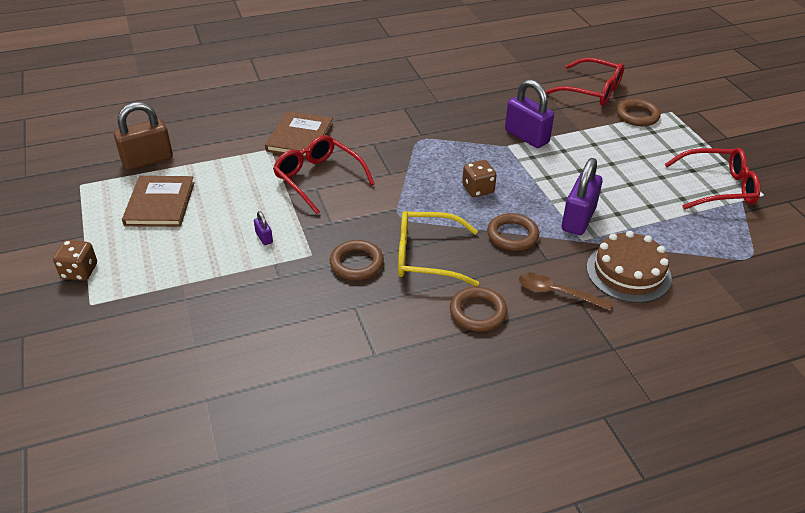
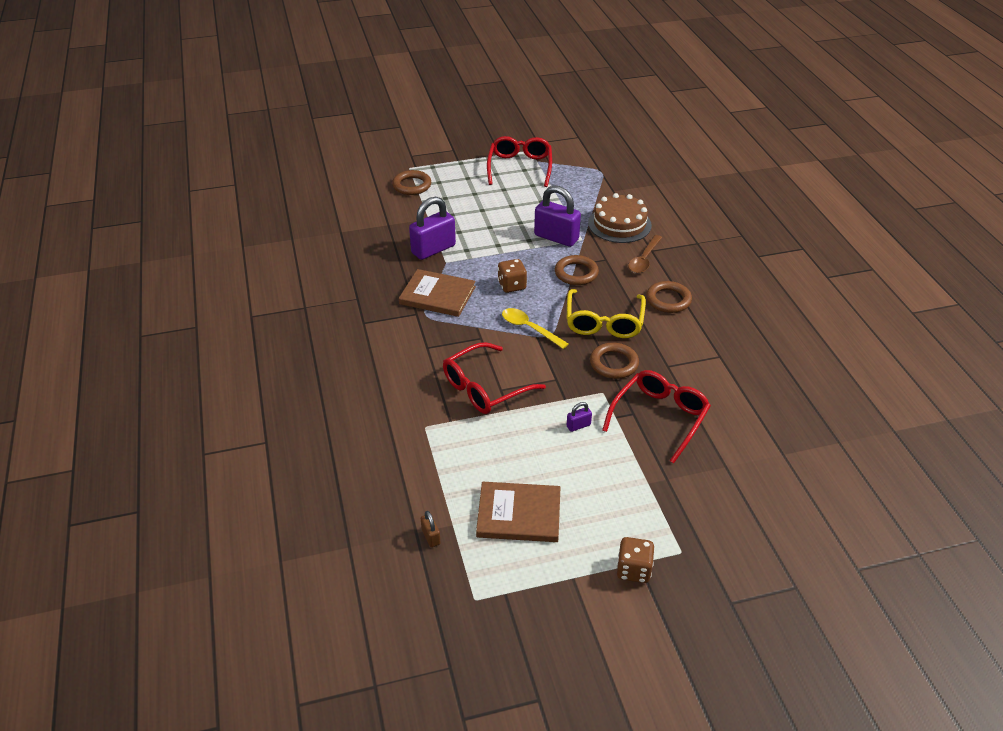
camera: 85 degrees left, 0 degrees up
brown padlock [114,102,173,170] -> brown padlock [421,511,441,547], size x0.44
brown book [265,111,333,158] -> brown book moved to [399,269,476,317]
red glasses [545,58,624,106] -> red glasses moved to [602,370,711,464]
none -> yellow spoon [502,308,569,349]

